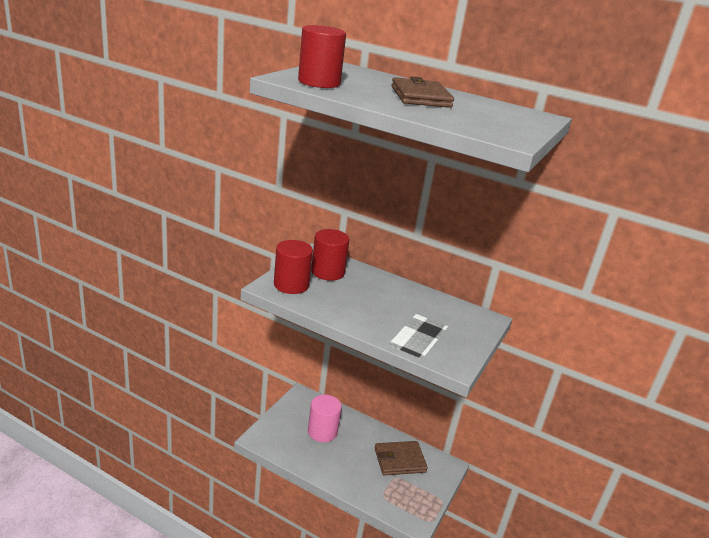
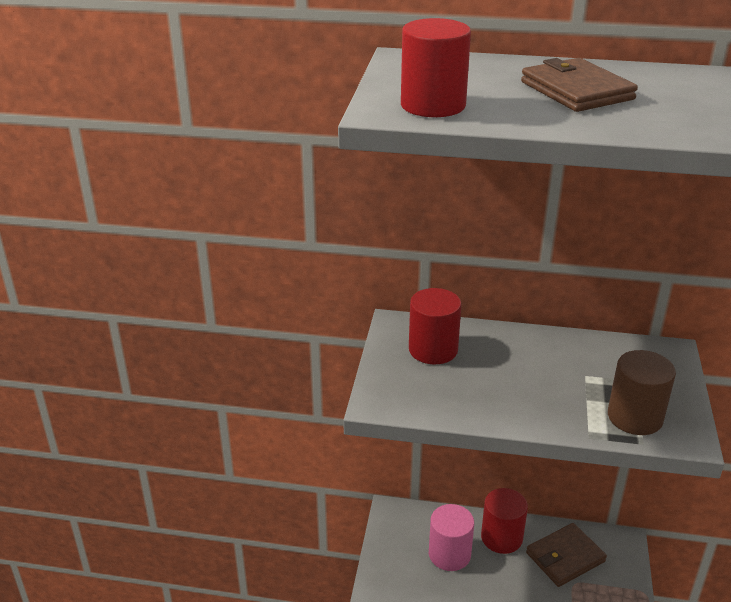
camera: 15 degrees left, 5 degrees up
red cylinder [274,240,313,294] -> red cylinder moved to [481,488,528,554]
none -> brown cylinder [608,350,676,435]

